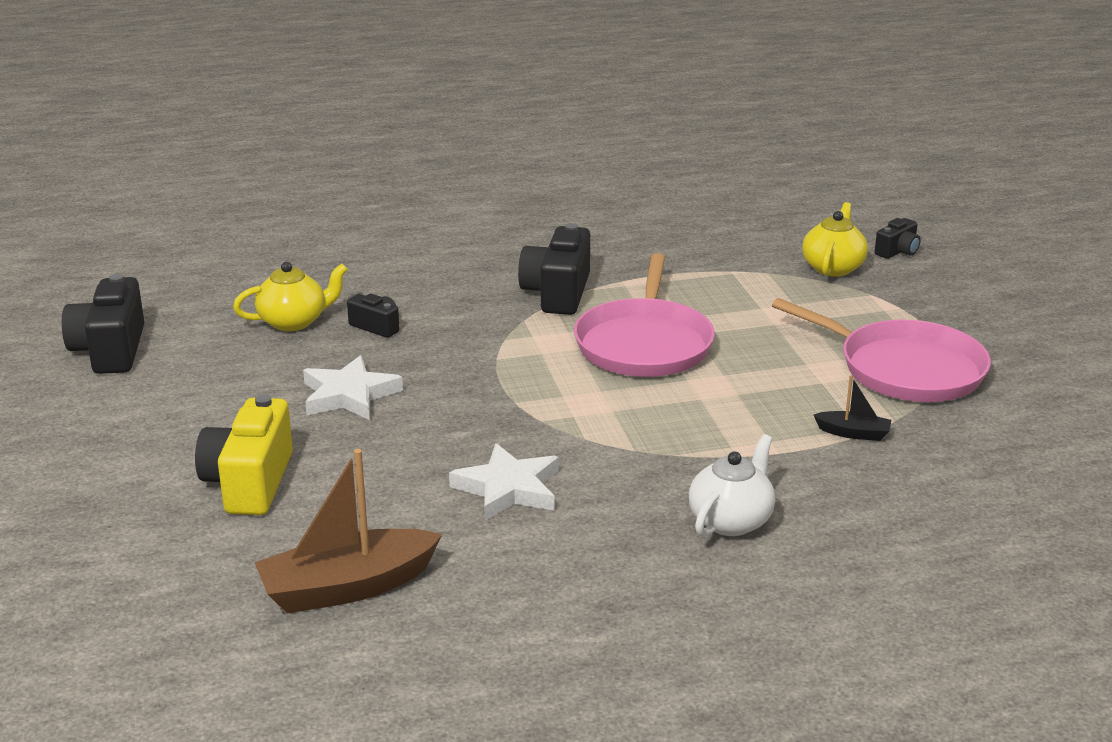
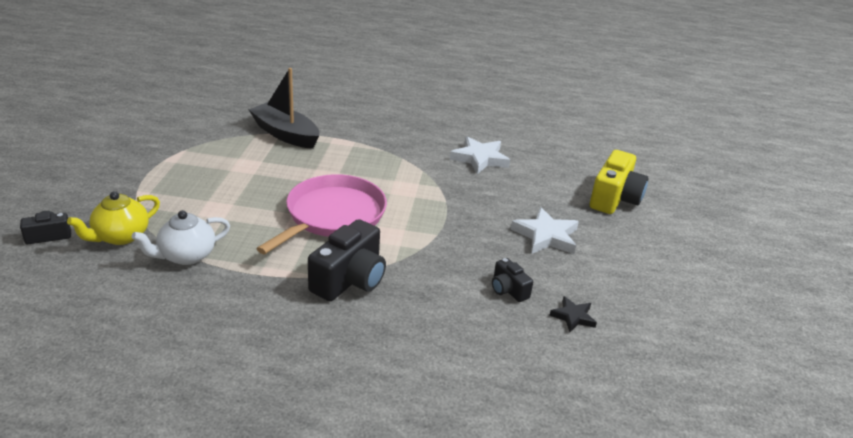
camera: 160 degrees left, 5 degrees up
black camera [62,274,144,374] -> none
yellow teapot [233,262,348,331] -> black star [549,296,597,332]
brown boat [255,449,442,614] -> none
white teapot [689,434,775,537] -> white teapot moved to [132,210,230,265]
pink pan [772,298,991,402] -> none
black boat [814,376,891,441] -> black boat [249,68,319,149], size x2.09

